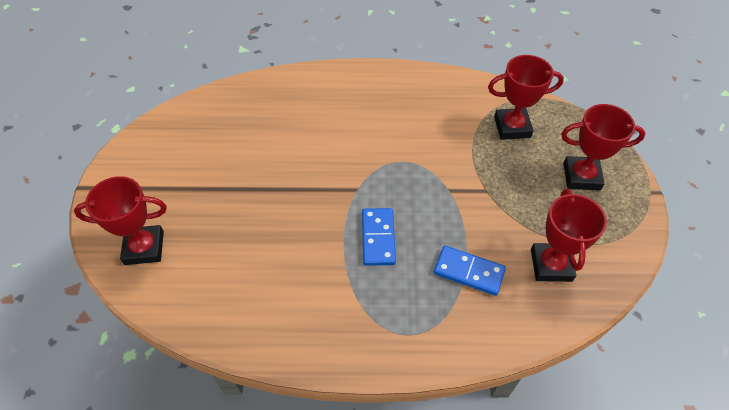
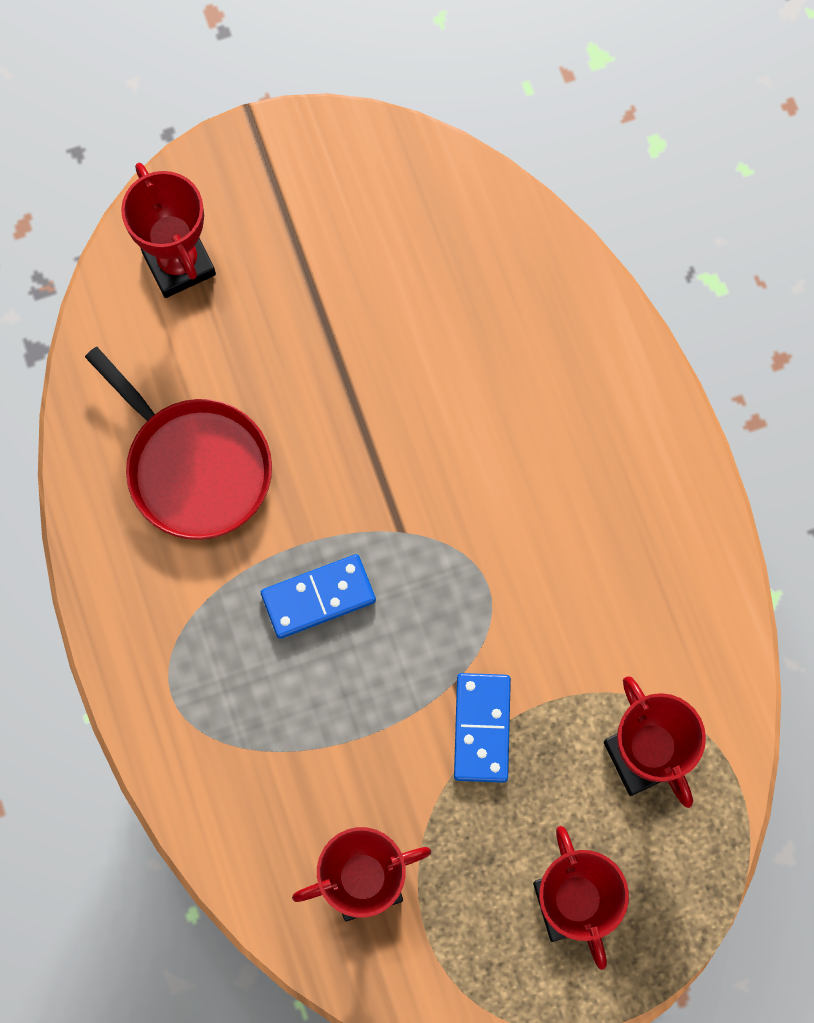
camera: 70 degrees right, 20 degrees up
blue domino [434,246,506,296] -> blue domino moved to [454,673,511,783]
none -> red pan [85,347,272,540]

